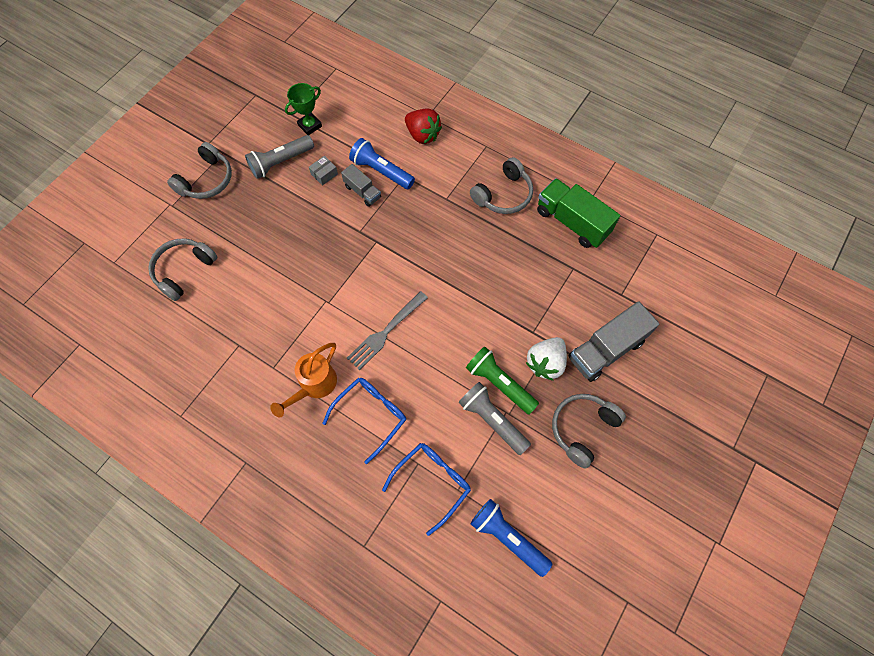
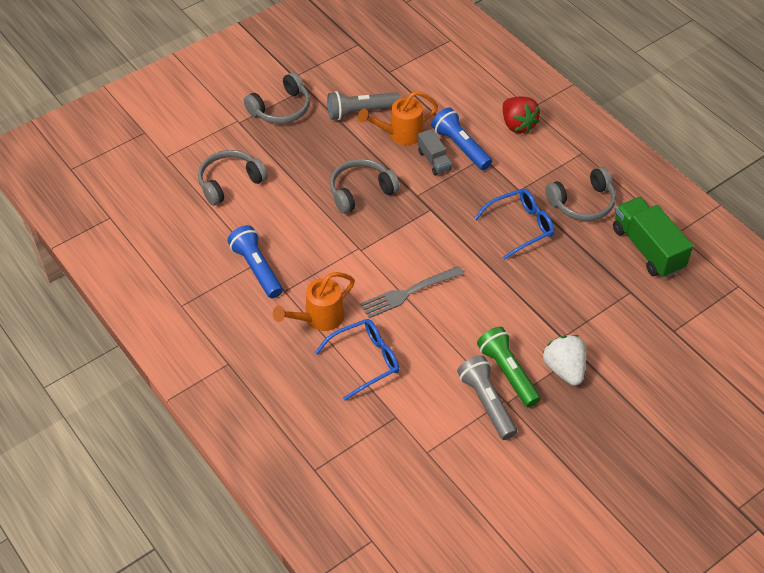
camera: 20 degrees right, 15 degrees down
green trophy [285,83,322,135] -> none
grey box [309,156,338,186] -> orange watering can [358,91,438,145]
blue glasses [382,443,471,536] -> blue glasses moved to [474,189,554,260]
blue flashlight [470,499,552,577] -> blue flashlight moved to [228,225,283,298]
white strawberry [526,337,567,381] -> white strawberry turned 105 degrees clockwise [543,335,586,386]
grey headphones [552,394,626,469] -> grey headphones moved to [330,159,400,214]
grey truck [569,301,660,382] -> none

